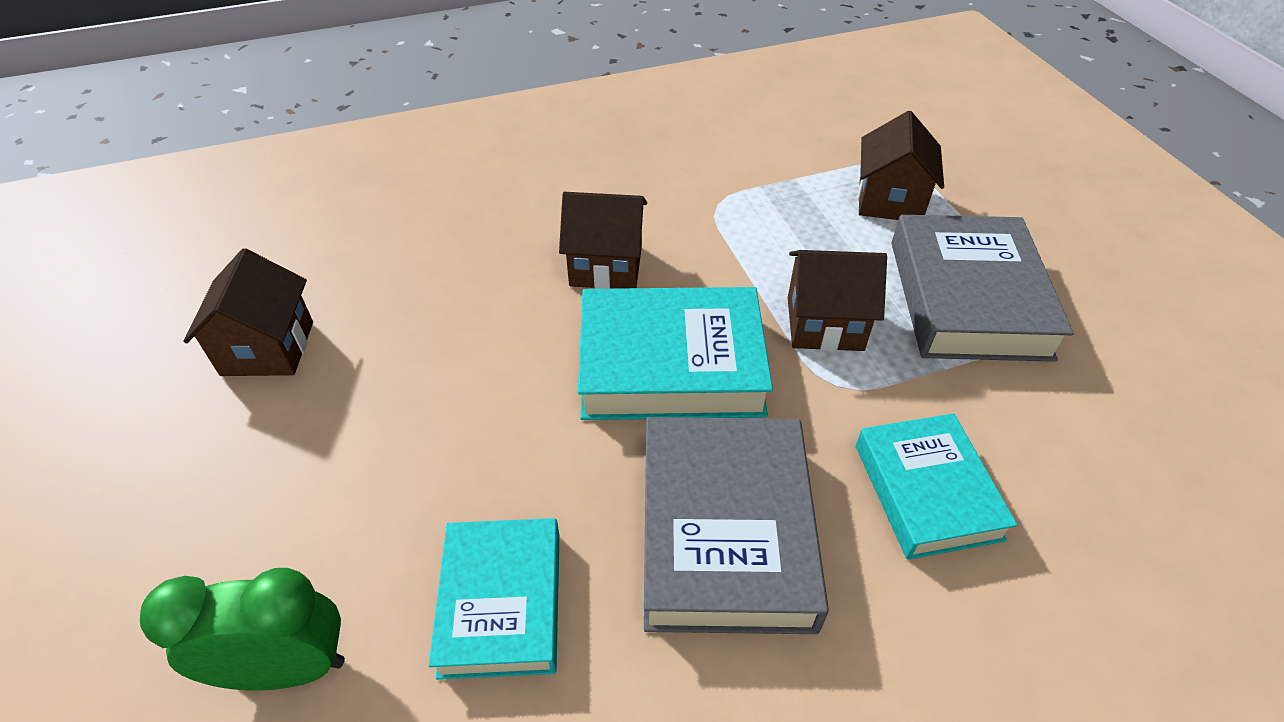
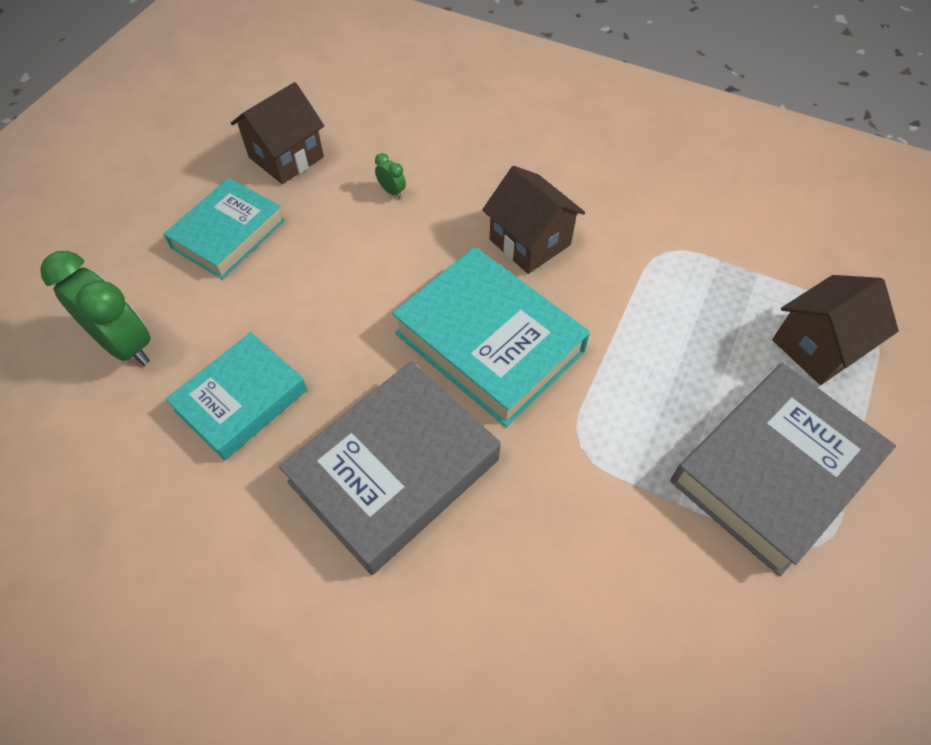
camera: 45 degrees right, 10 degrees up
brown house [788,250,887,351] -> none
turquoise book [856,413,1018,560] -> turquoise book moved to [163,178,285,279]
none -> green clock [375,153,406,198]

